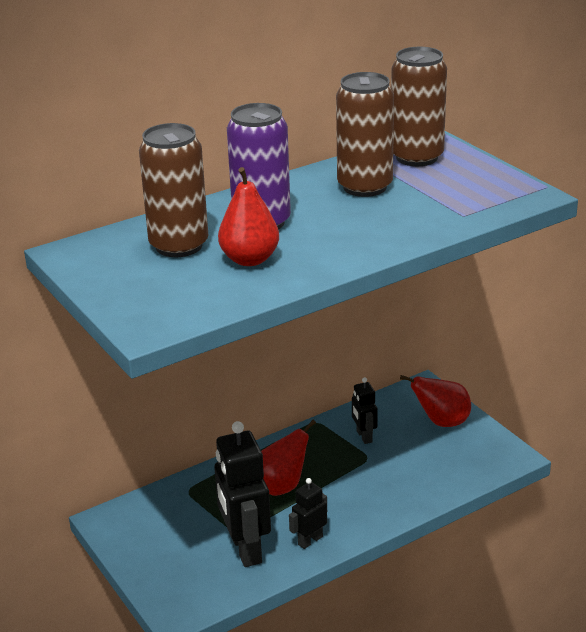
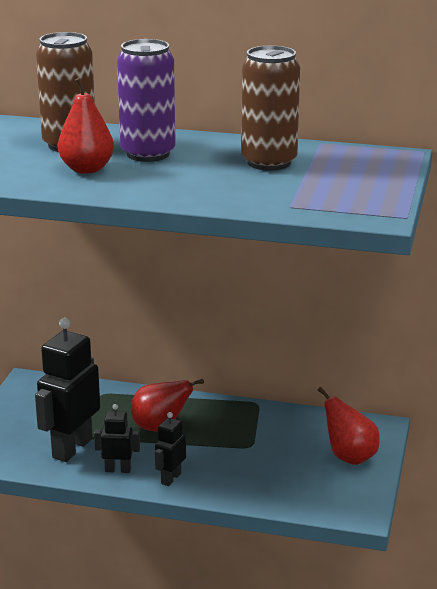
camera: 45 degrees right, 5 degrees down
black robot [352,377,378,444] -> black robot moved to [155,412,186,486]
brown can [391,47,447,166] -> none

